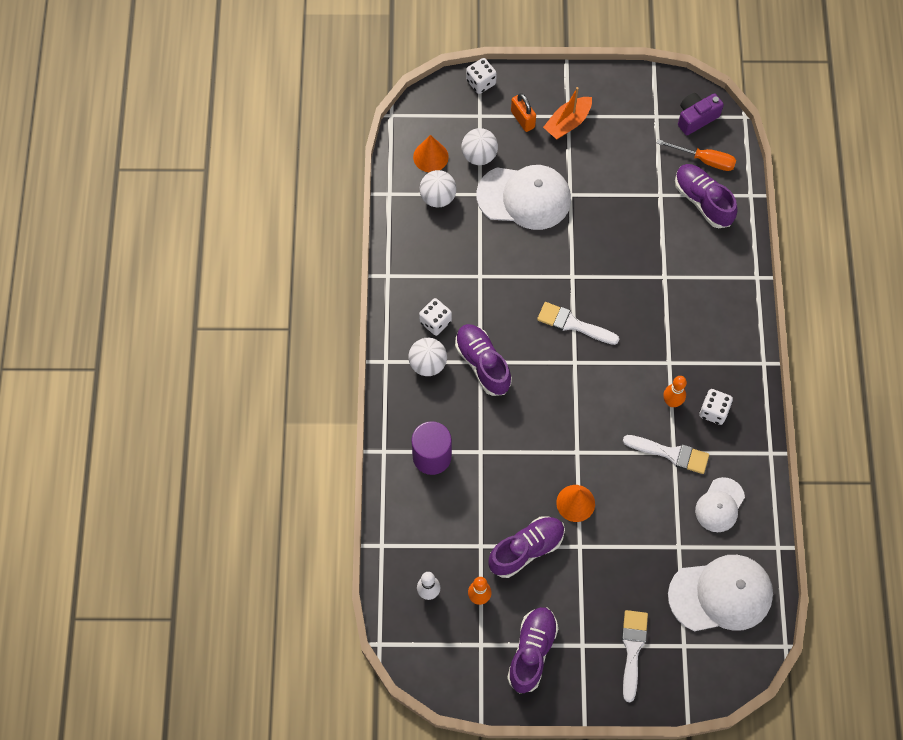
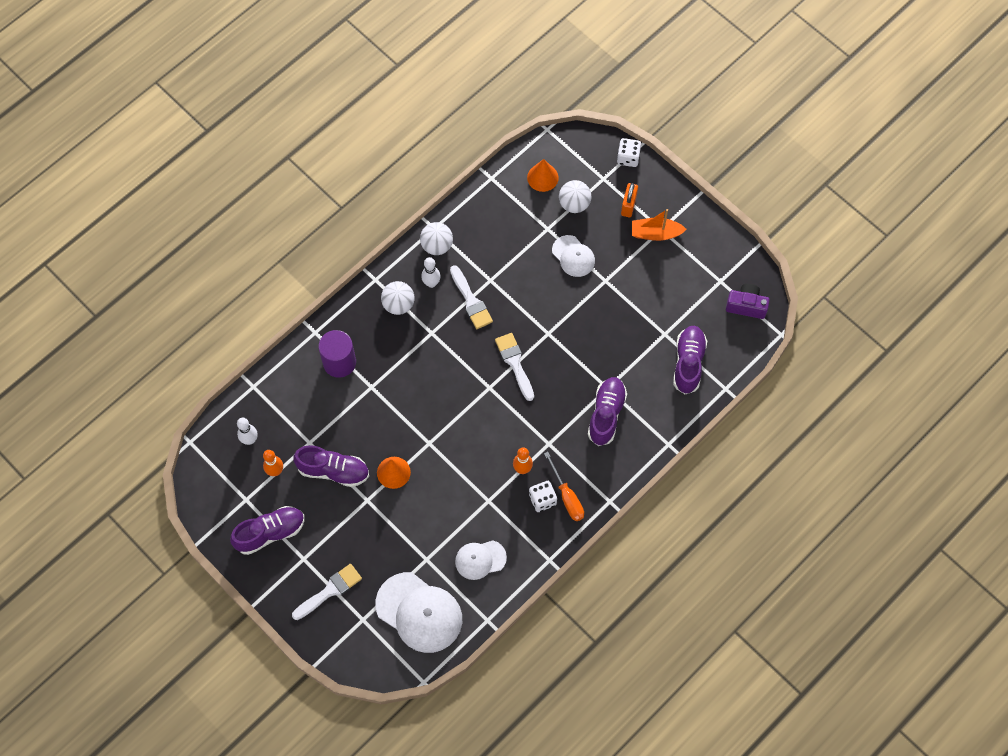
camera: 45 degrees right, 0 degrees up
white ball [419,170,457,207] -> white ball moved to [420,222,453,255]
white dice [419,298,452,336] -> white bowling pin [421,257,441,288]
purple shoe [455,324,512,396] -> purple shoe moved to [588,377,627,446]
white cap [476,165,571,230] -> white cap [552,235,595,277], size x0.57
white brush [623,435,709,474] -> white brush moved to [450,265,493,329]
orange screwdriver [657,139,736,171] -> orange screwdriver moved to [544,452,584,521]

